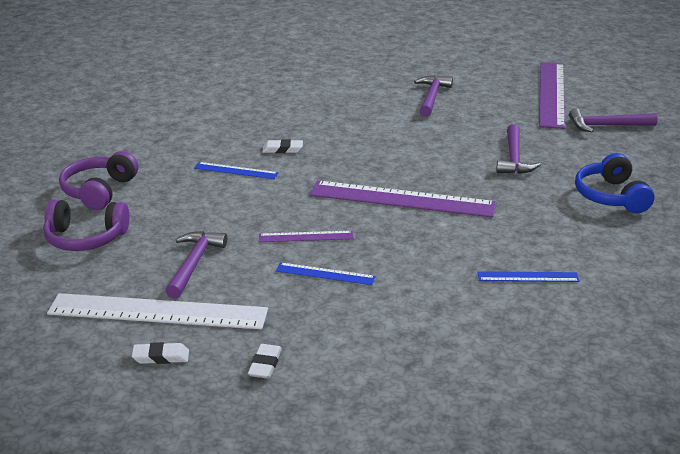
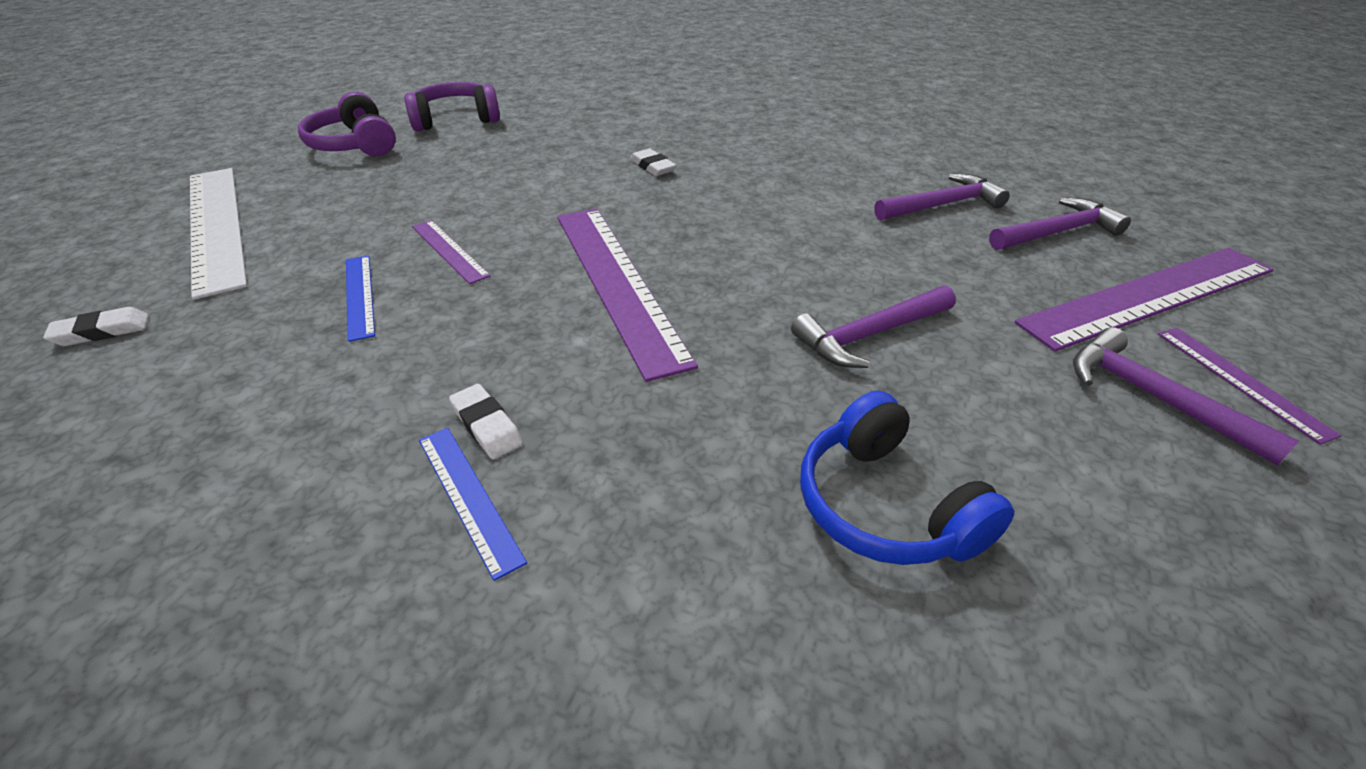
camera: 55 degrees right, 10 degrees up
white eraser [132,342,189,364] -> white eraser moved to [449,384,523,459]
purple hammer [166,231,227,299] -> purple hammer moved to [989,198,1131,250]
blue ruler [194,162,279,179] -> none
blue headphones [575,153,654,213] -> blue headphones turned 75 degrees counterclockwise [800,391,1014,565]
none -> purple ruler [1158,328,1341,445]

